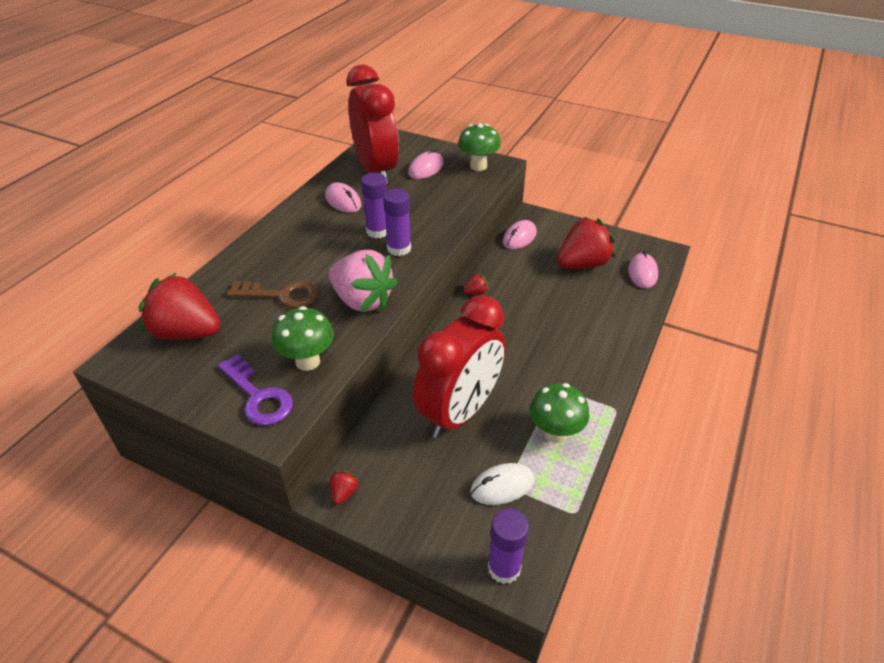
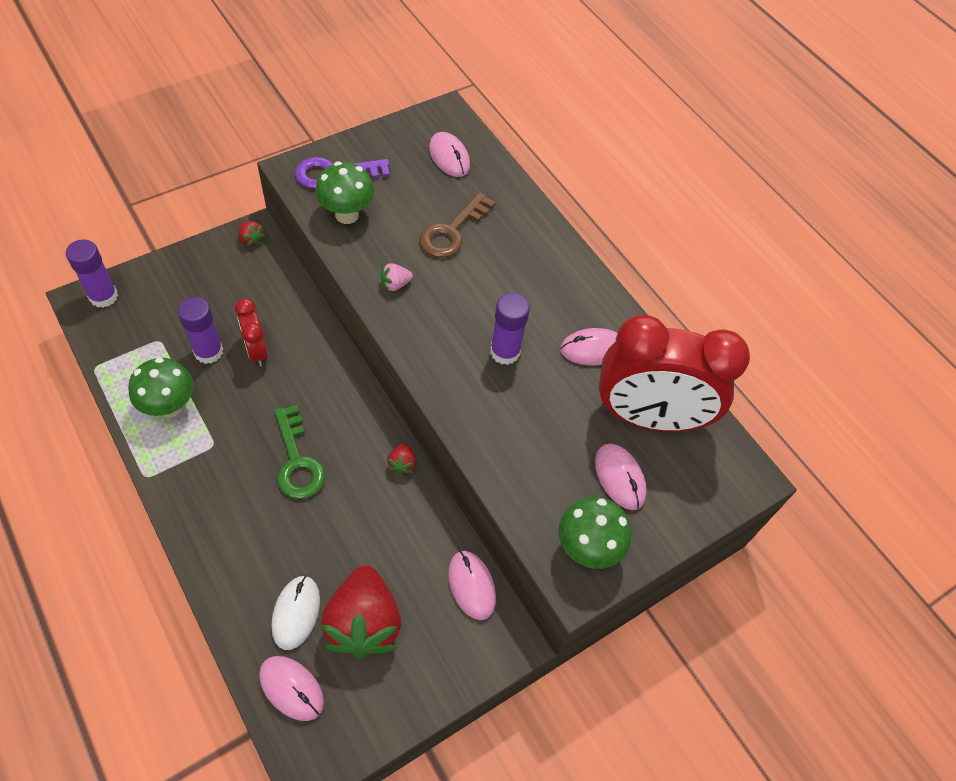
camera: 115 degrees right, 15 degrees up
red strawberry [138,273,221,340] -> pink mouse [429,132,470,177]
pink strawberry [328,250,398,312] -> pink strawberry [380,263,413,292], size x0.41
purple glue stick [383,189,411,256] -> purple glue stick moved to [178,297,223,364]
red clock [413,295,506,438] -> red clock [235,298,268,367], size x0.47
white mouse [470,463,535,505] -> white mouse moved to [272,575,320,650]
none -> green key [275,405,325,499]

